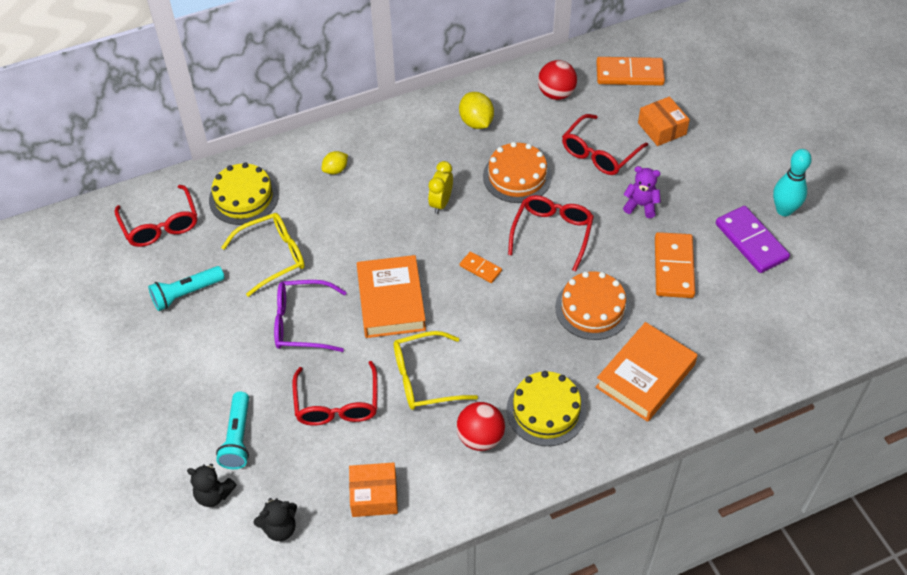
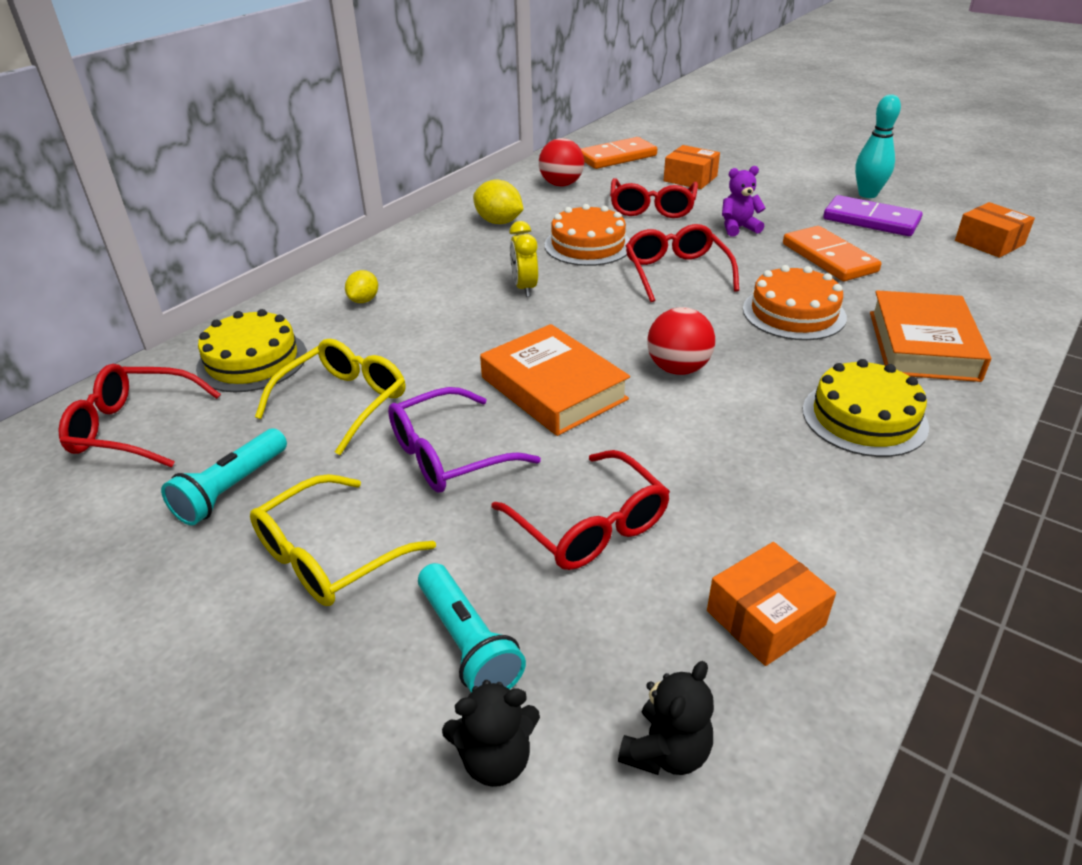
camera: 30 degrees left, 15 degrees down
red glasses [114,185,197,247] -> red glasses turned 150 degrees clockwise [58,364,221,468]
yellow glasses [394,331,478,410] -> yellow glasses moved to [250,474,436,606]
red ball [456,402,505,451] -> red ball moved to [647,307,715,375]
orange domino [460,251,502,283] -> none
none -> orange box [955,202,1035,258]

